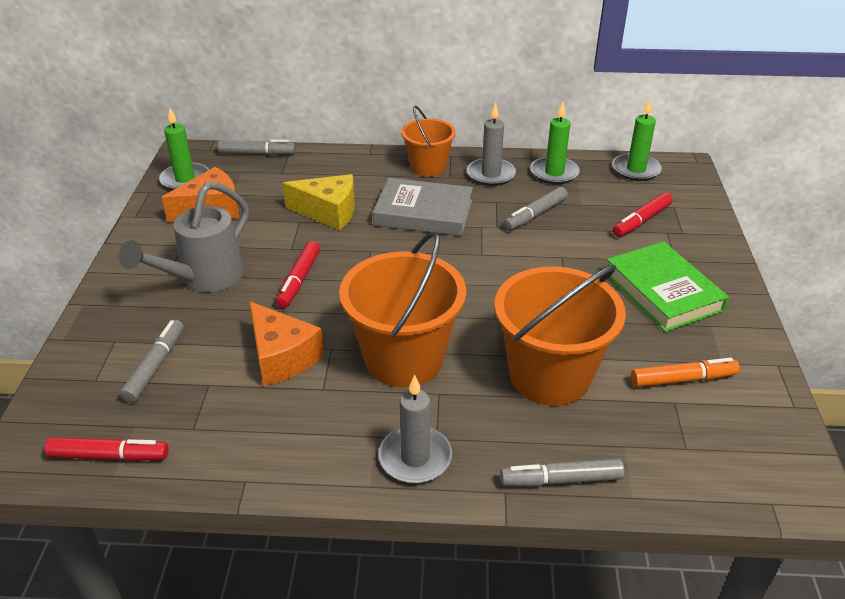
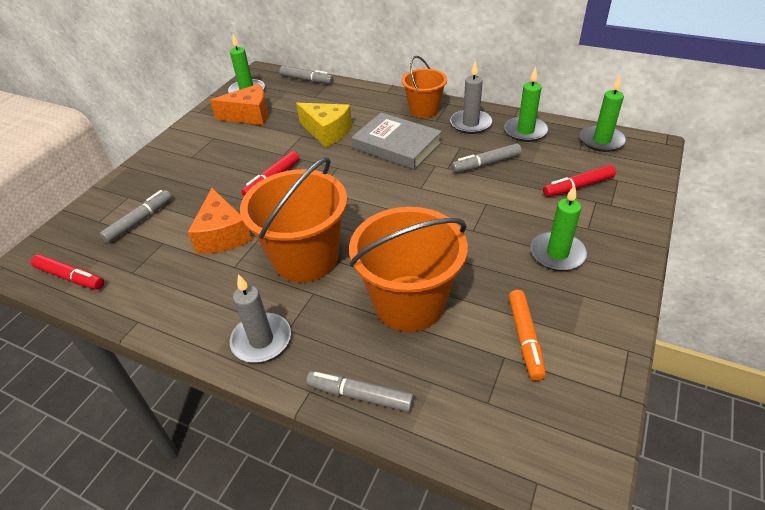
camera: 25 degrees right, 5 degrees up
grey watering can [119,181,249,292] -> none
green book [607,241,729,332] -> green candle [530,184,587,271]
orange marker [631,358,740,387] -> orange marker turned 75 degrees clockwise [509,290,546,381]

